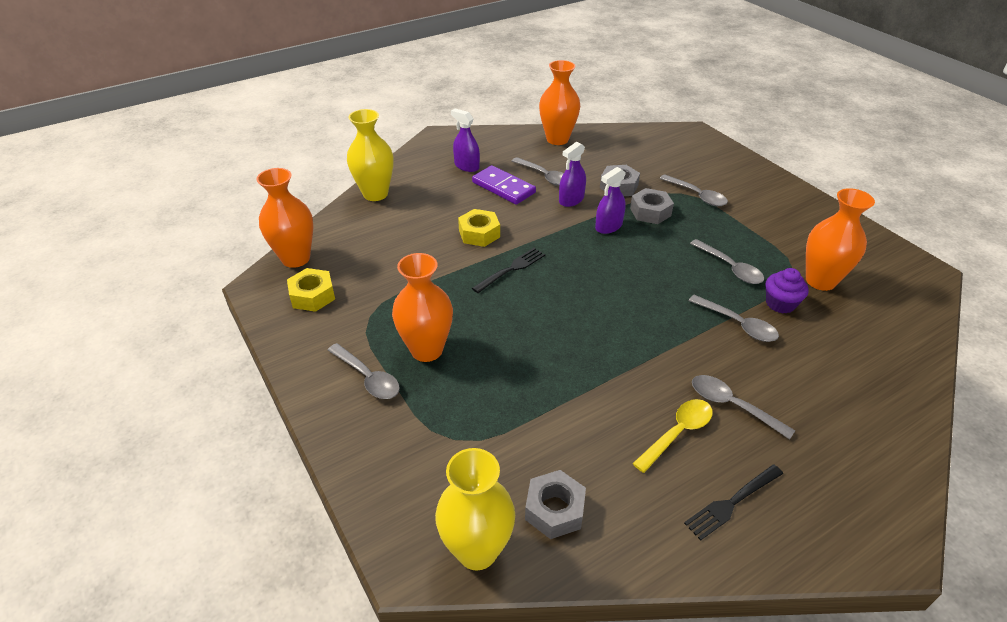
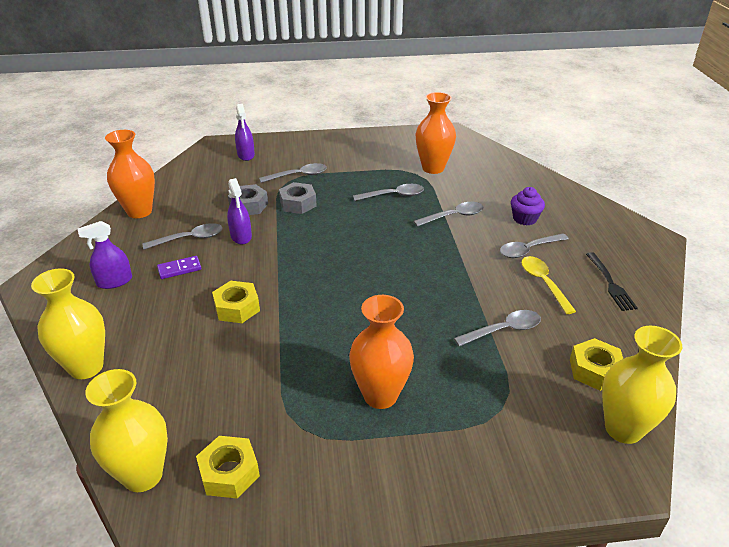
camera: 65 degrees left, 5 degrees down
orange vase [256,168,313,268] -> yellow vase [85,369,168,492]
grey spoon [328,343,400,399] -> grey spoon moved to [454,310,541,346]
purple domino [472,165,536,205] -> purple domino [157,256,201,279], size x0.60
black fork [472,248,545,293] -> none
grey nut [525,470,586,539] -> yellow nut [570,338,623,391]
purple spray bottle [595,167,626,234] -> purple spray bottle moved to [235,104,255,161]
purple cupcake [765,268,809,314] -> purple cupcake moved to [511,187,545,226]

